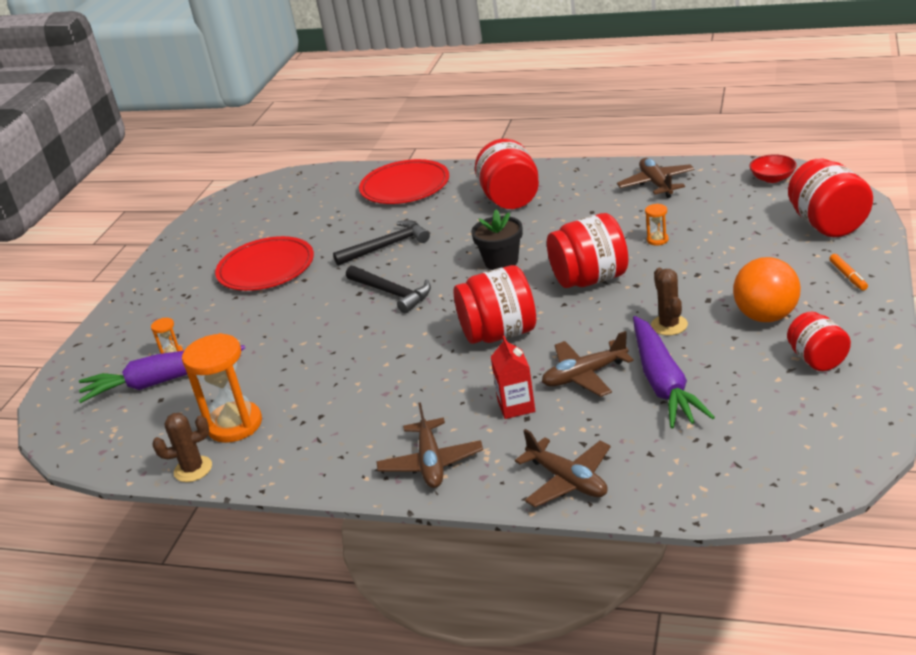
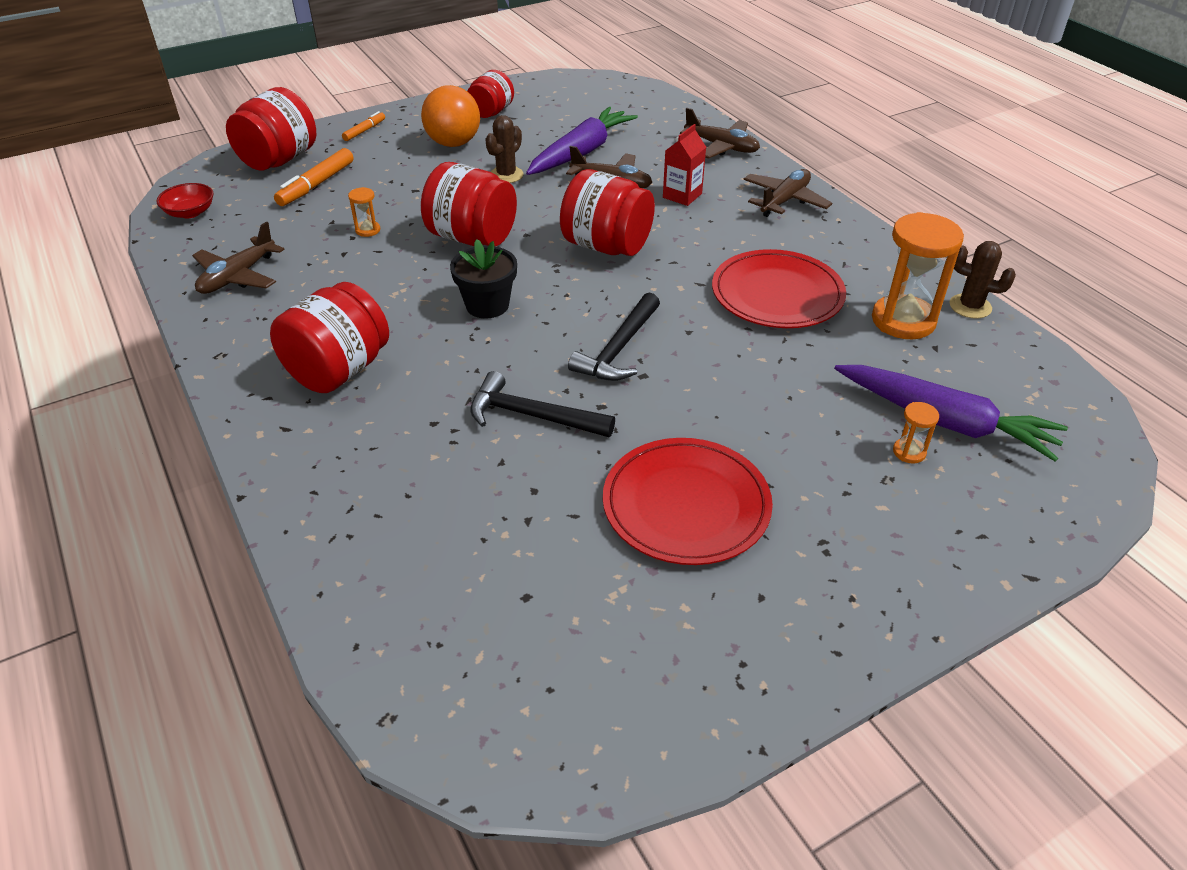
camera: 140 degrees left, 10 degrees up
black hammer [346,266,431,313] -> black hammer turned 150 degrees counterclockwise [568,293,660,381]
red plate [359,159,449,204] -> red plate moved to [712,249,846,328]
brown plane [515,429,611,507] -> brown plane turned 120 degrees clockwise [680,108,760,159]
none -> orange marker [274,148,354,206]

